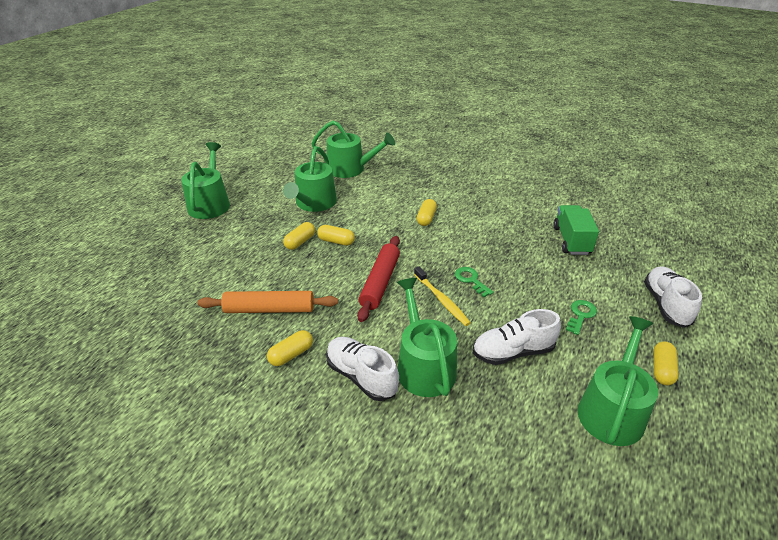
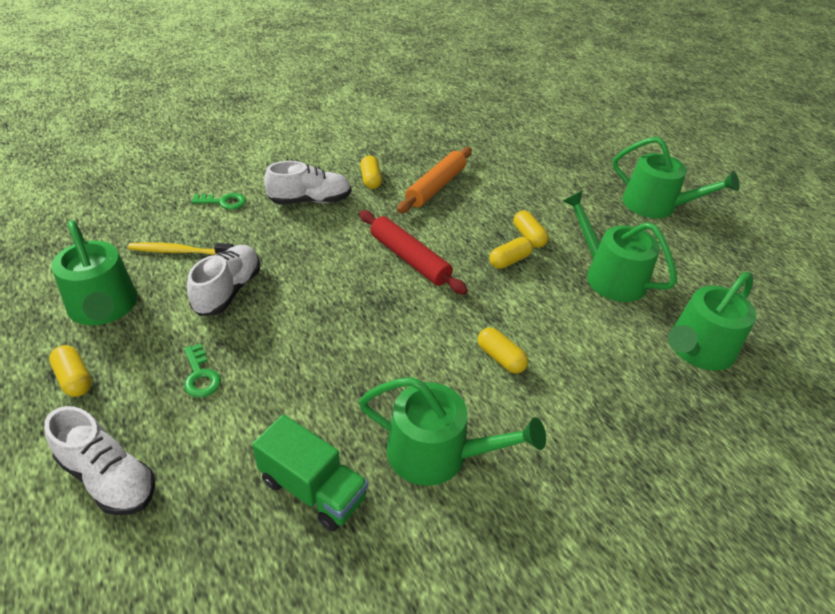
camera: 120 degrees right, 5 degrees up
green watering can [397,278,457,397] -> green watering can moved to [359,377,546,486]
yellow toothbrush [414,267,471,326] -> yellow toothbrush moved to [128,242,233,255]
green key [455,267,493,297] -> green key moved to [191,193,246,210]

